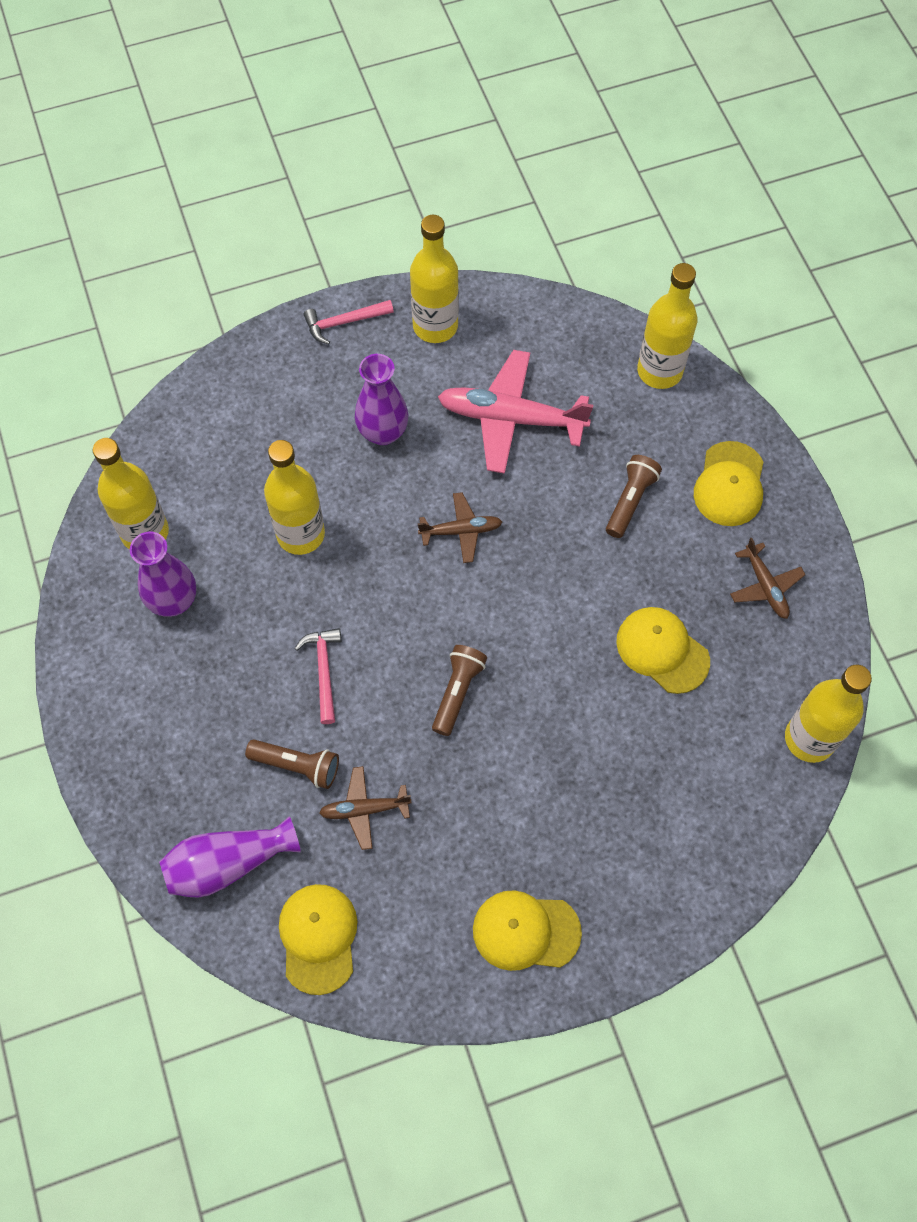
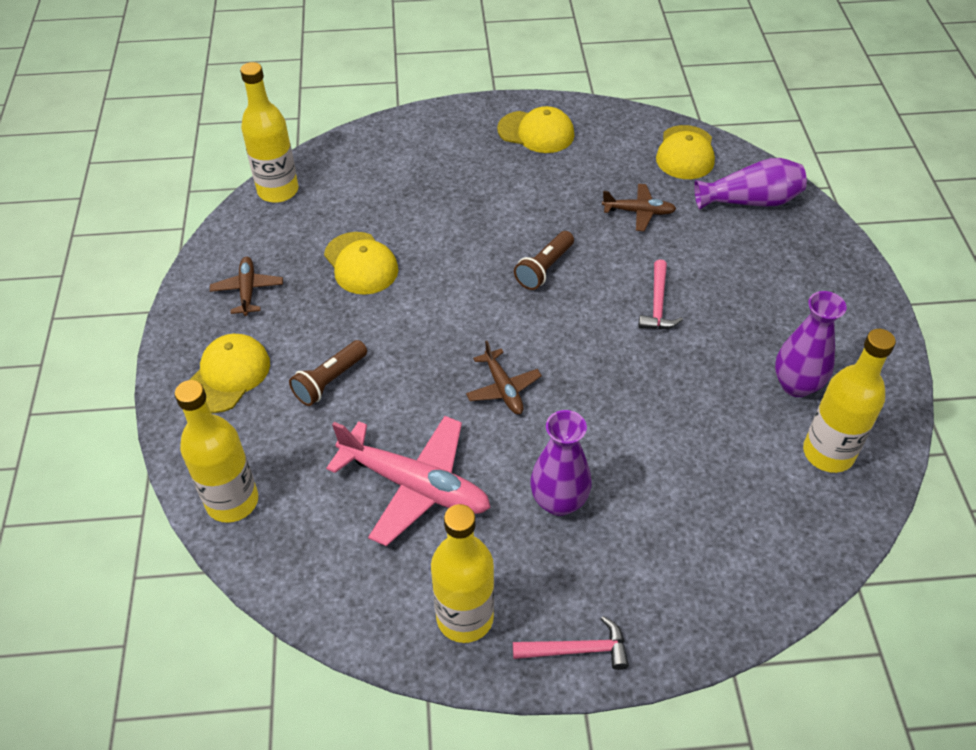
camera: 165 degrees left, 15 degrees down
brown flashlight [245,739,339,789] -> none
yellow bottle [264,440,325,555] -> none
brown plane [418,492,502,563] -> brown plane turned 120 degrees counterclockwise [466,341,542,414]

